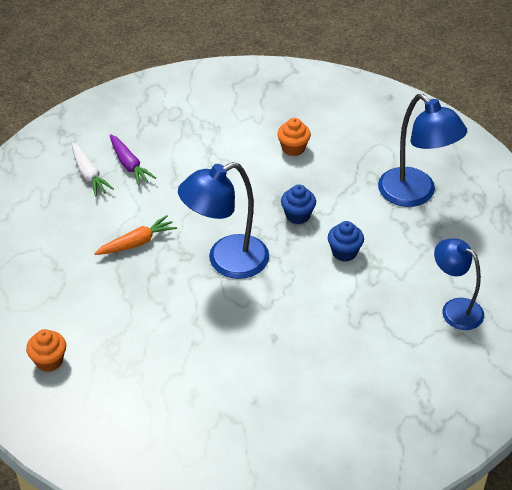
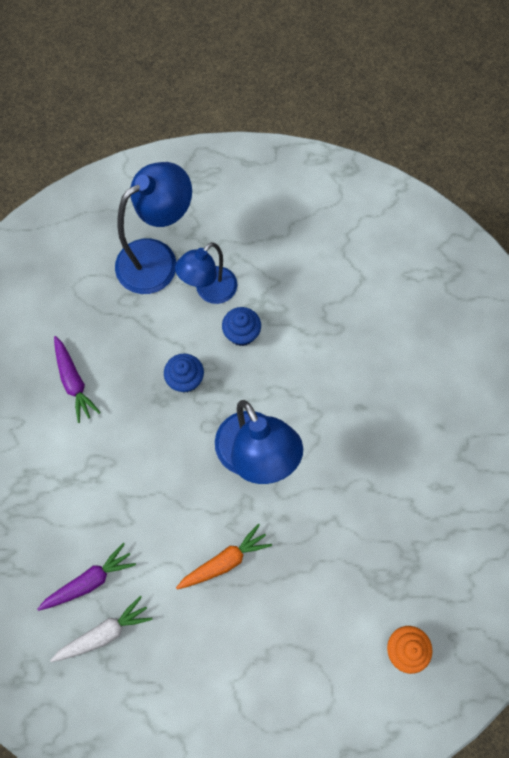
camera: 90 degrees left, 25 degrees up
orange carrot [94,215,177,255] -> orange carrot turned 90 degrees clockwise [176,524,272,590]
orange cupcake [277,118,311,156] -> purple carrot [54,336,101,423]
blue lamp [434,238,484,330] -> blue lamp moved to [175,242,237,304]

